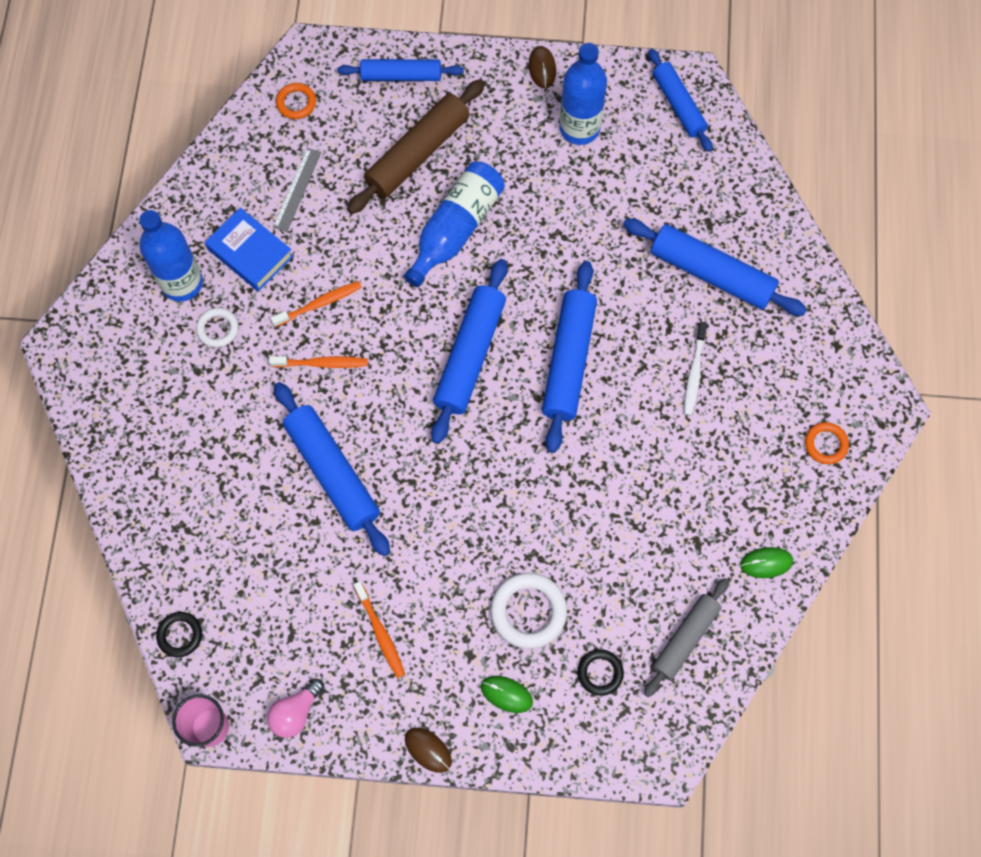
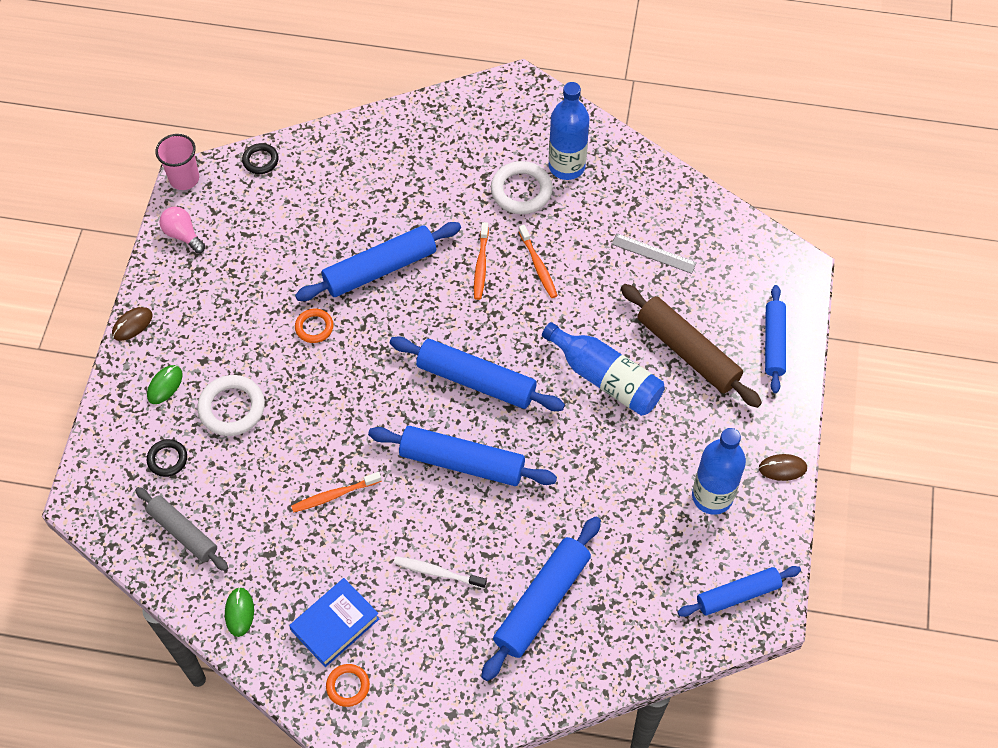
camera: 95 degrees right, 10 degrees down
white ring [196,308,239,348] -> white ring [491,161,553,214], size x1.68
blue book [205,208,293,291] -> blue book moved to [289,578,379,667]
orange ring [276,83,316,119] -> orange ring moved to [295,309,334,343]
orange toothbrush [353,581,405,678] -> orange toothbrush moved to [291,472,381,513]

